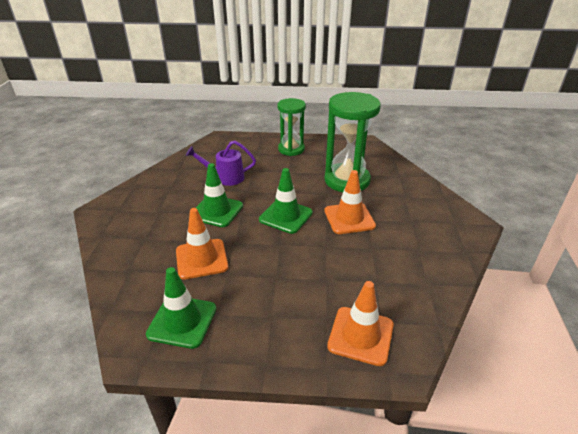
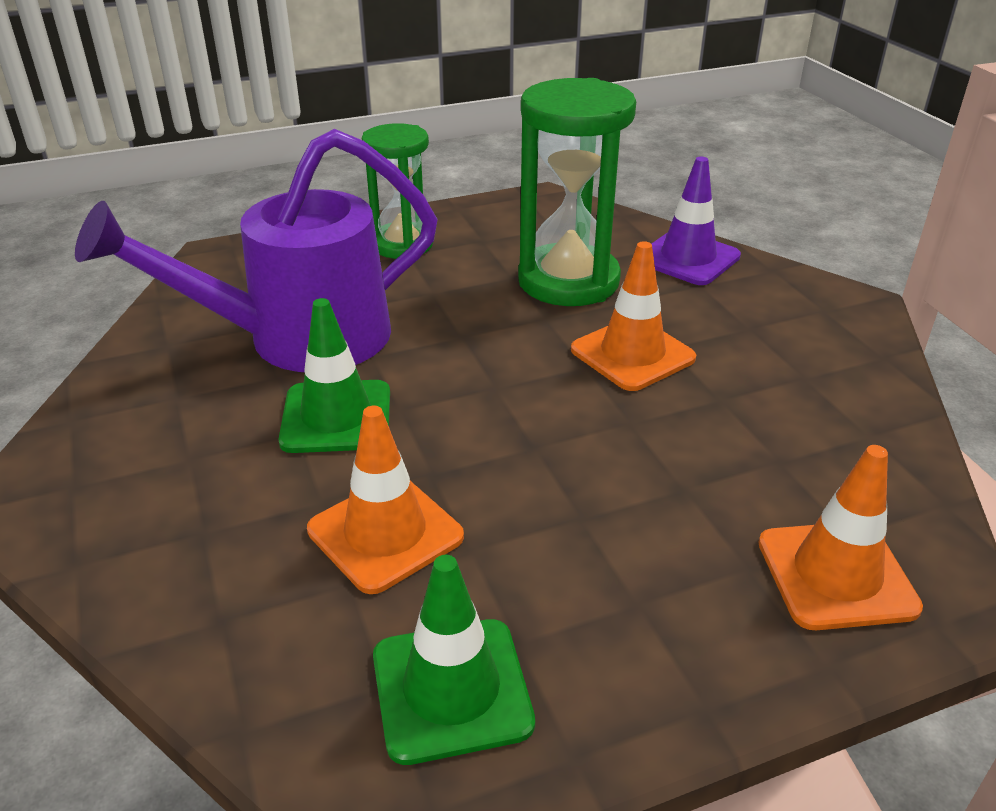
camera: 25 degrees left, 0 degrees up
purple watering can [186,141,256,186] -> purple watering can [75,129,438,372], size x2.00
green traffic cone [259,168,313,234] -> none
none -> purple traffic cone [651,157,741,285]

